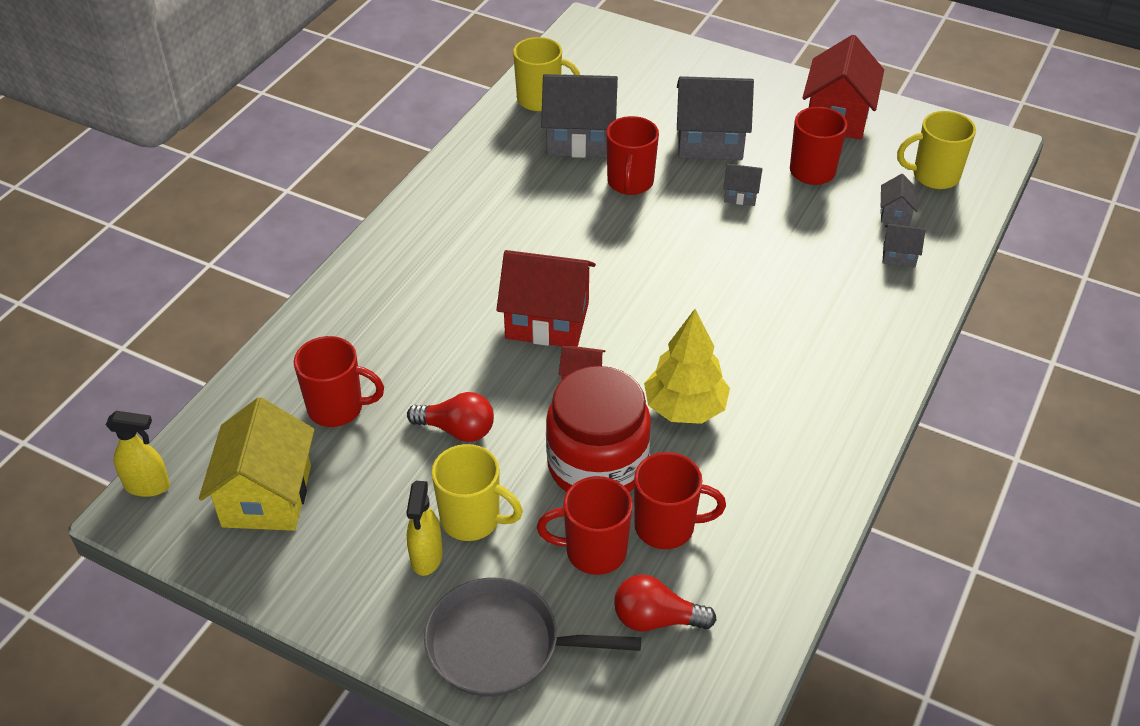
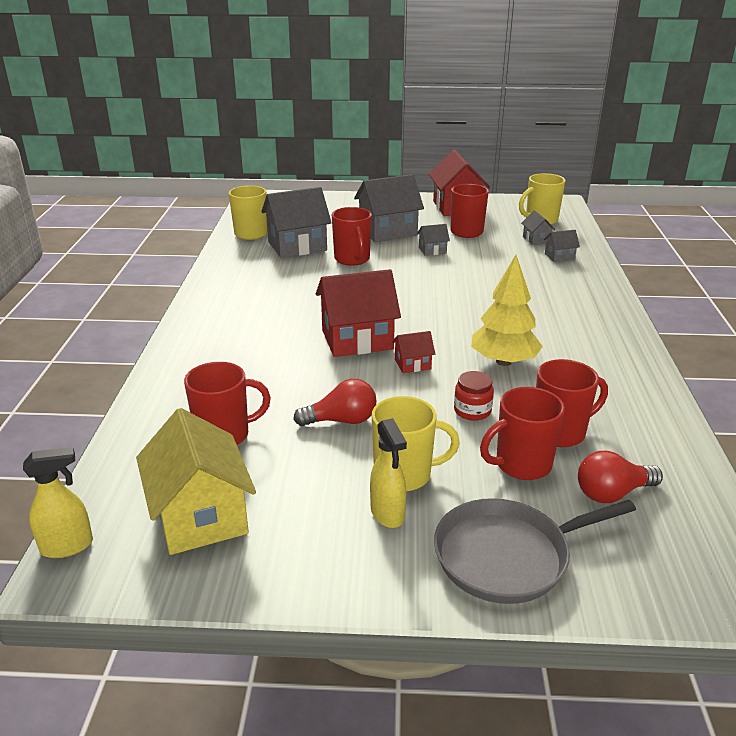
camera: 25 degrees left, 15 degrees down
red jar [546,366,651,492] -> red jar [454,371,494,421], size x0.43

